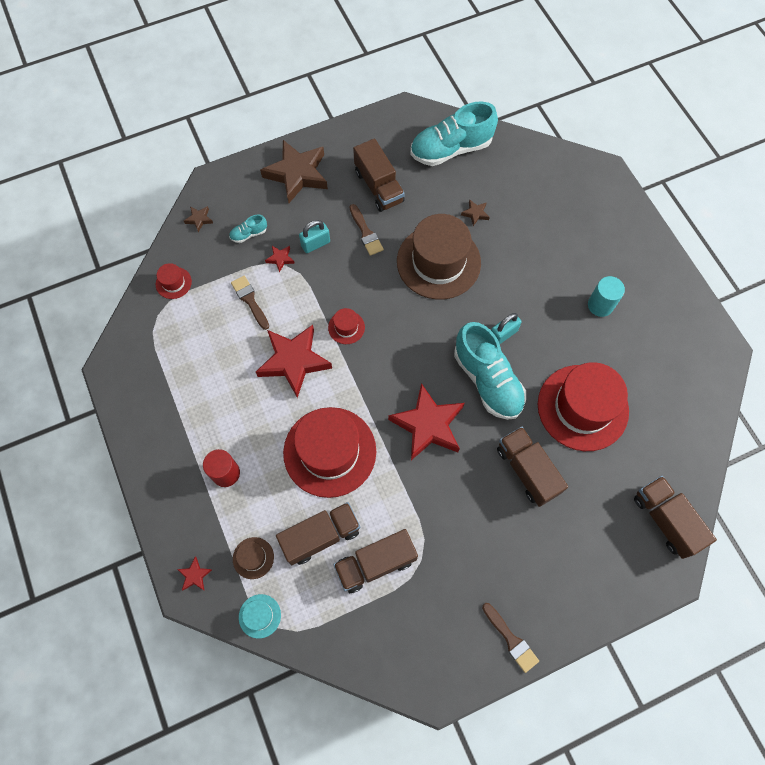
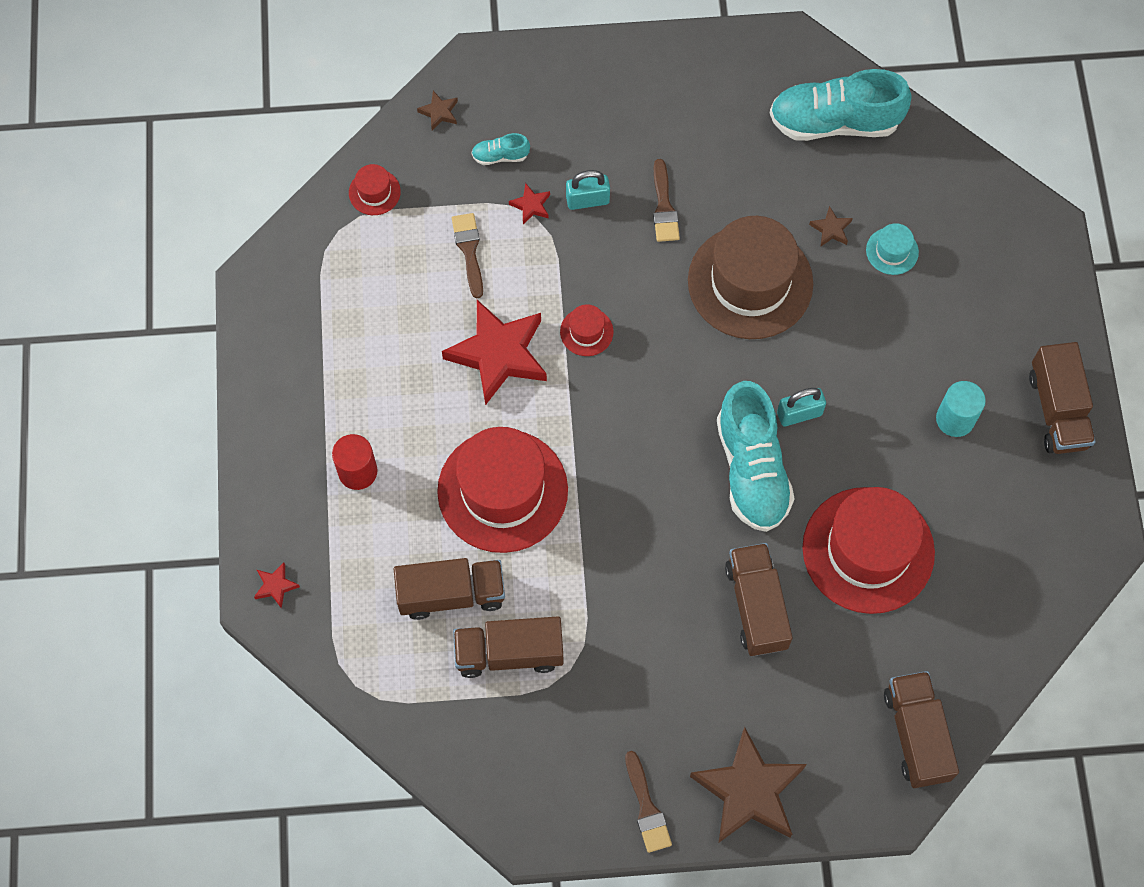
camera: 20 degrees right, 0 degrees up
brown hat [233,537,274,579] -> none
turquoise hat [239,594,281,639] -> turquoise hat moved to [866,223,919,275]
brown star [260,140,328,203] -> brown star moved to [690,727,807,842]
brown truck [353,138,405,212] -> brown truck moved to [1029,342,1095,454]
red star [388,383,465,460] -> none

